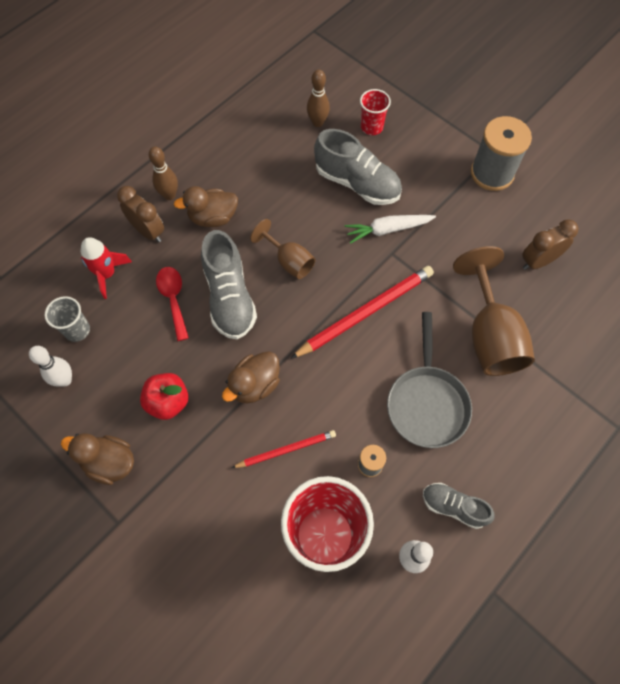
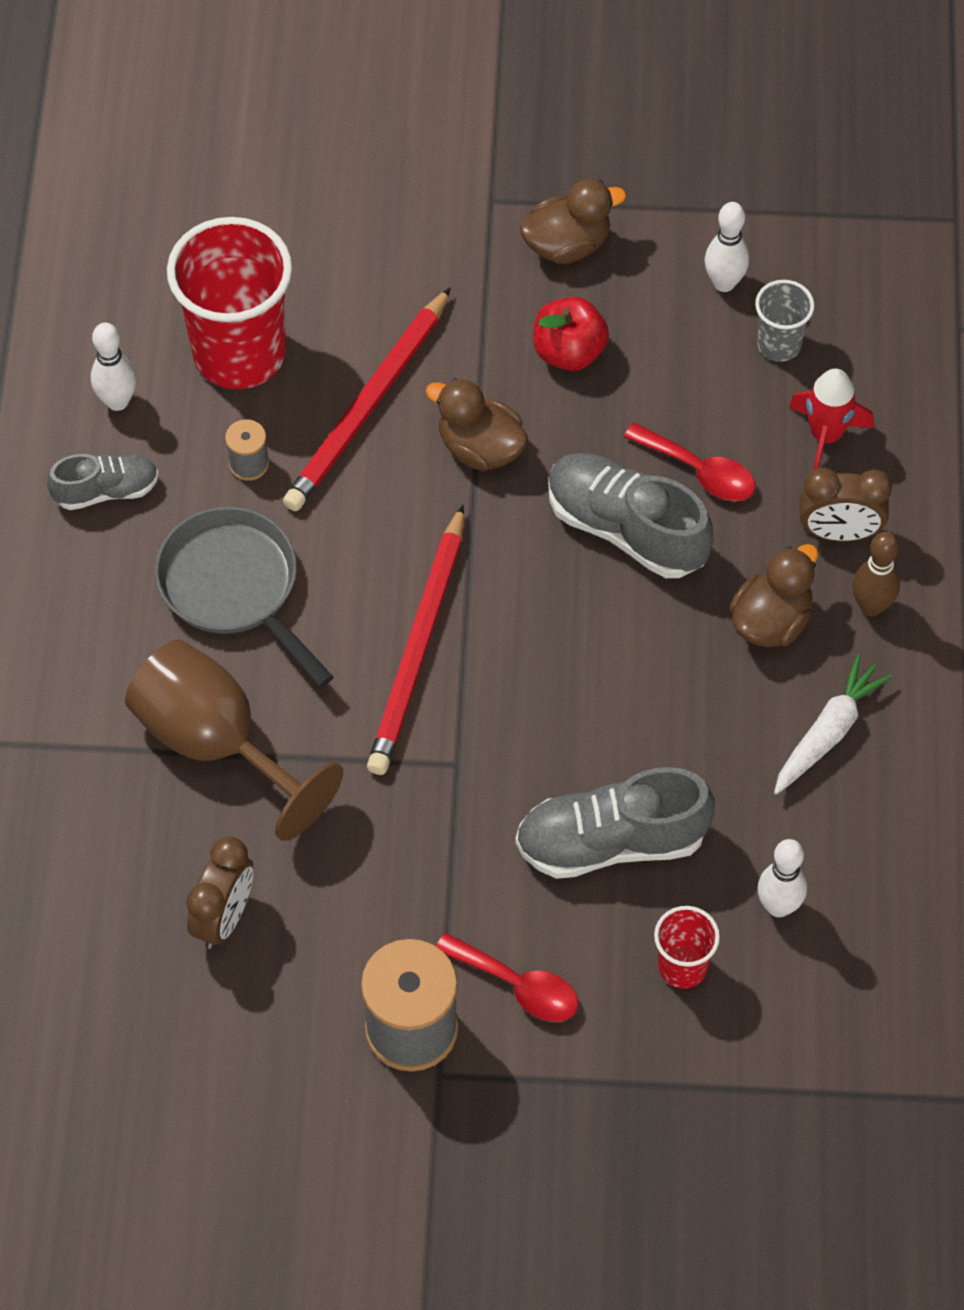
camera: 140 degrees right, 5 degrees down
brown duck [222,351,280,404] -> brown duck turned 60 degrees counterclockwise [426,378,528,471]
red pencil [232,430,336,468] -> red pencil [283,287,451,511], size x1.73
brown goblet [250,219,315,279] -> none
brown bowling pin [307,70,330,127] -> white bowling pin [757,839,807,917]
white carrot [345,215,436,244] -> white carrot moved to [774,654,893,795]
none -> red spoon [436,933,578,1022]

